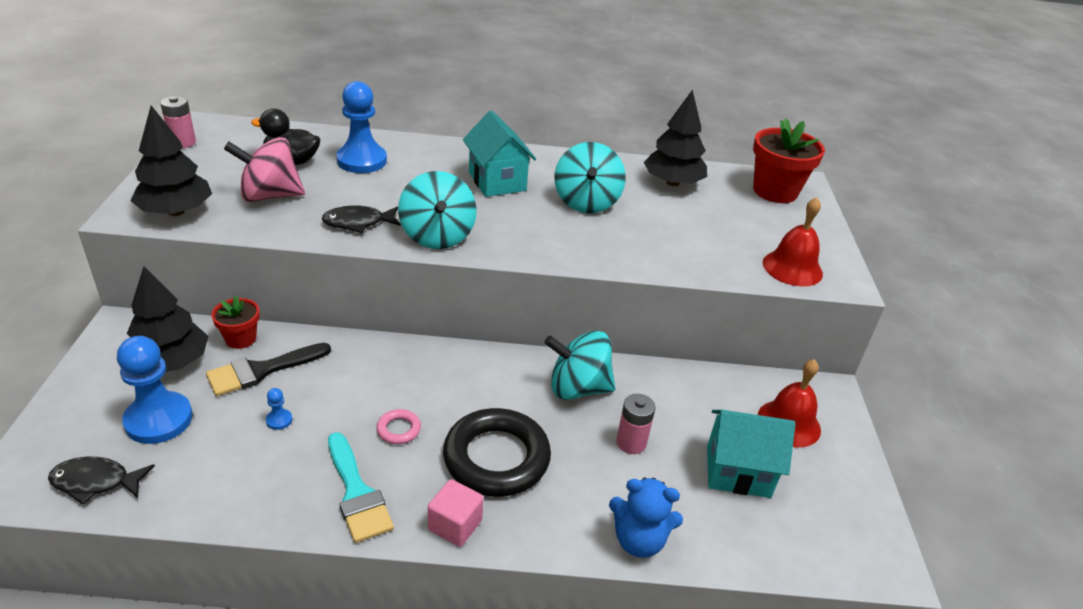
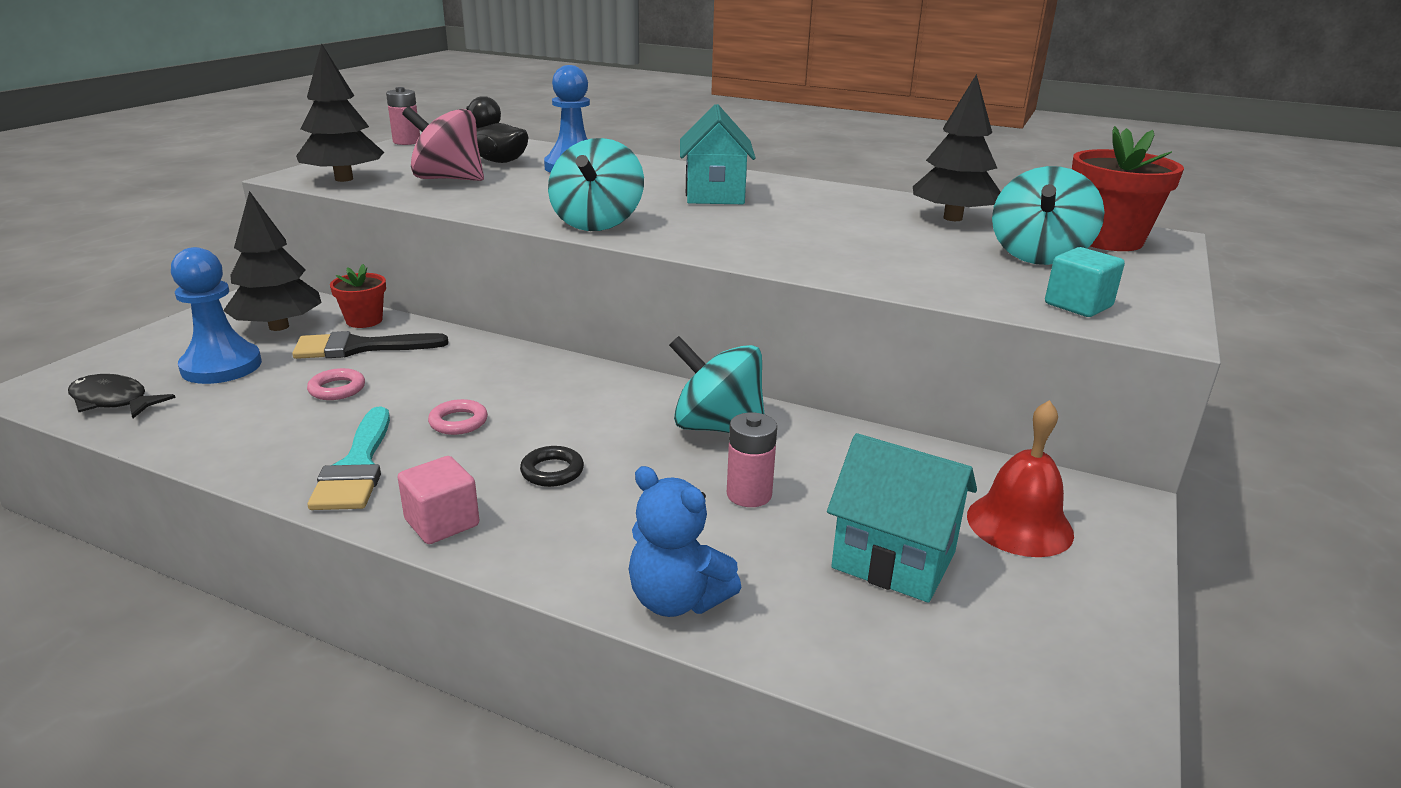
camera: 25 degrees right, 10 degrees down
blue pawn [266,388,292,430] -> pink ring [307,368,365,400]
black fish [321,205,401,233] -> none
black ring [443,408,551,497] -> black ring [520,446,584,487], size x0.42
turquoise spinning top [555,142,626,213] -> turquoise spinning top moved to [992,166,1105,265]
red bell [763,197,823,286] -> turquoise cube [1045,247,1125,317]

